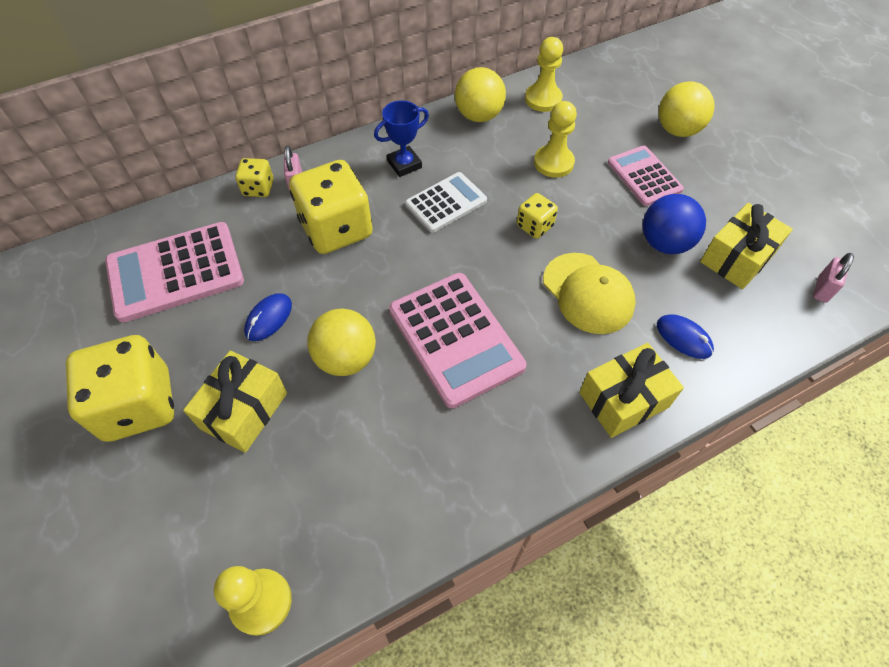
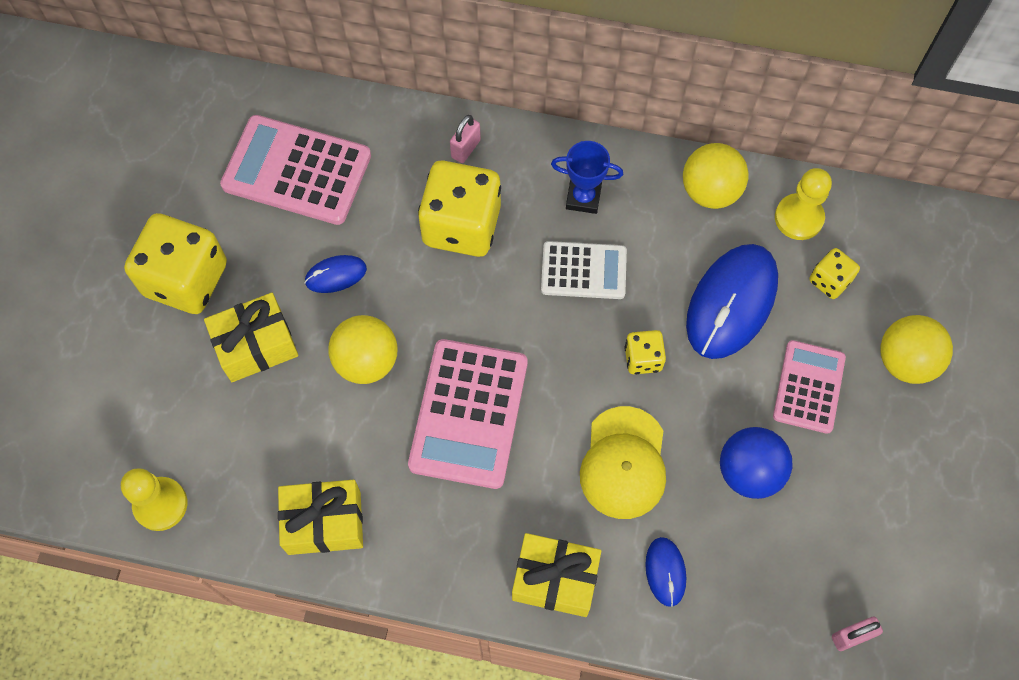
camera: 40 degrees right, 10 degrees up
yellow dice [235,158,274,197] -> yellow dice moved to [809,248,860,299]
yellow pawn [534,101,577,178] -> blue mouse [686,244,778,359]
yellow gift [700,203,793,289] -> yellow gift moved to [278,480,363,555]

